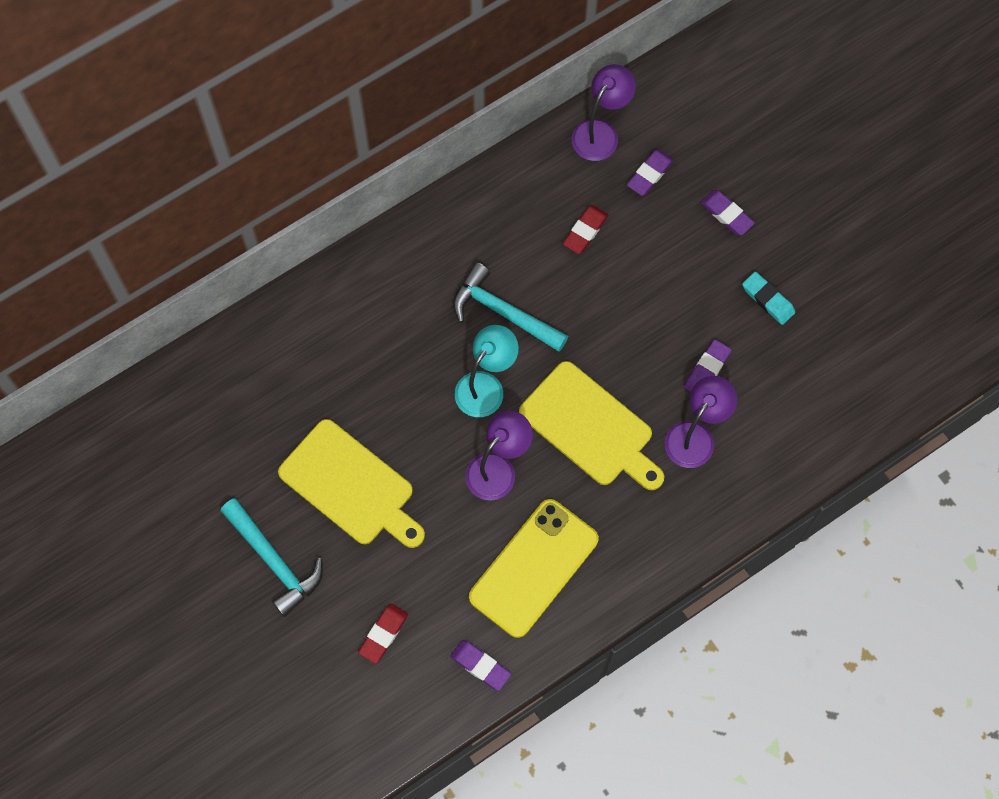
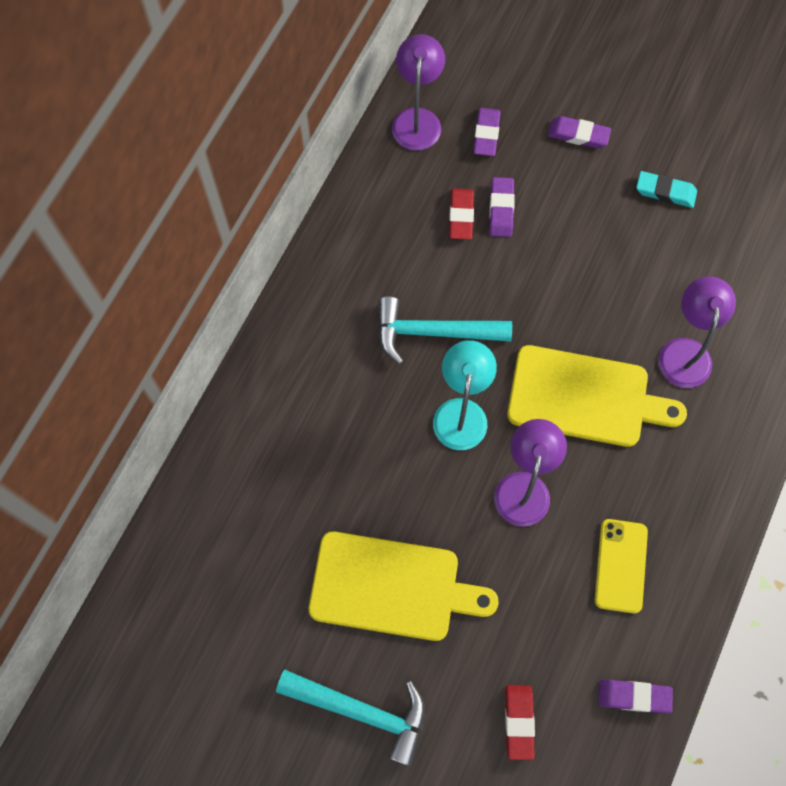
camera: 30 degrees left, 0 degrees up
yellow phone [469,499,599,638] -> yellow phone [595,519,648,614], size x0.59
purple eraser [684,339,732,392] -> purple eraser moved to [489,177,515,237]

